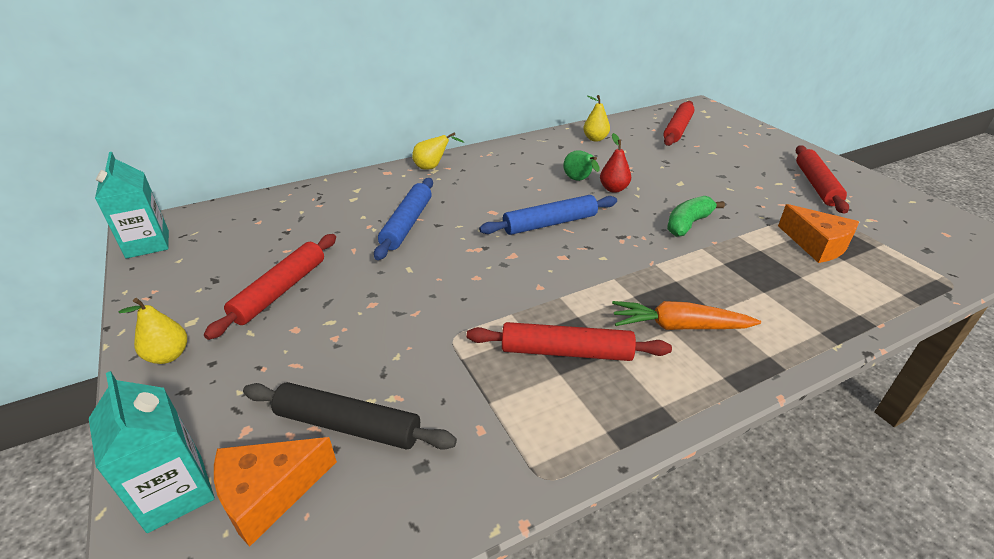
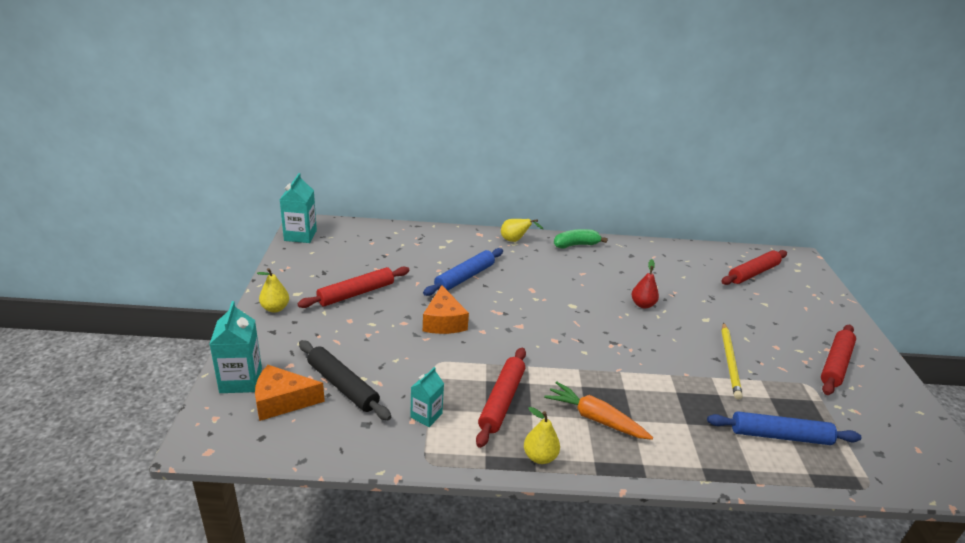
camera: 25 degrees right, 5 degrees down
red rolling pin [467,322,672,361] -> red rolling pin turned 75 degrees clockwise [476,348,526,448]
blue rolling pin [479,195,617,235] -> blue rolling pin moved to [707,411,862,445]
green pear [563,150,600,181] -> none
yellow pear [583,95,610,142] -> yellow pear moved to [524,407,560,464]
green banana [667,196,725,237] -> green banana moved to [554,229,608,249]
orange cheese [778,204,859,263] -> orange cheese moved to [423,285,469,334]
none -> turquoise carton [410,367,444,427]
none -> yellow pencil [721,322,743,400]

